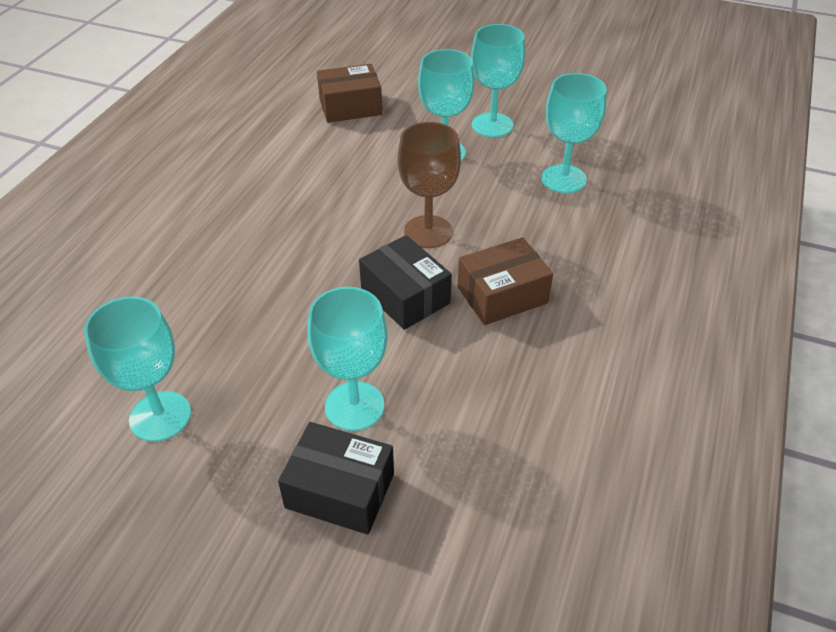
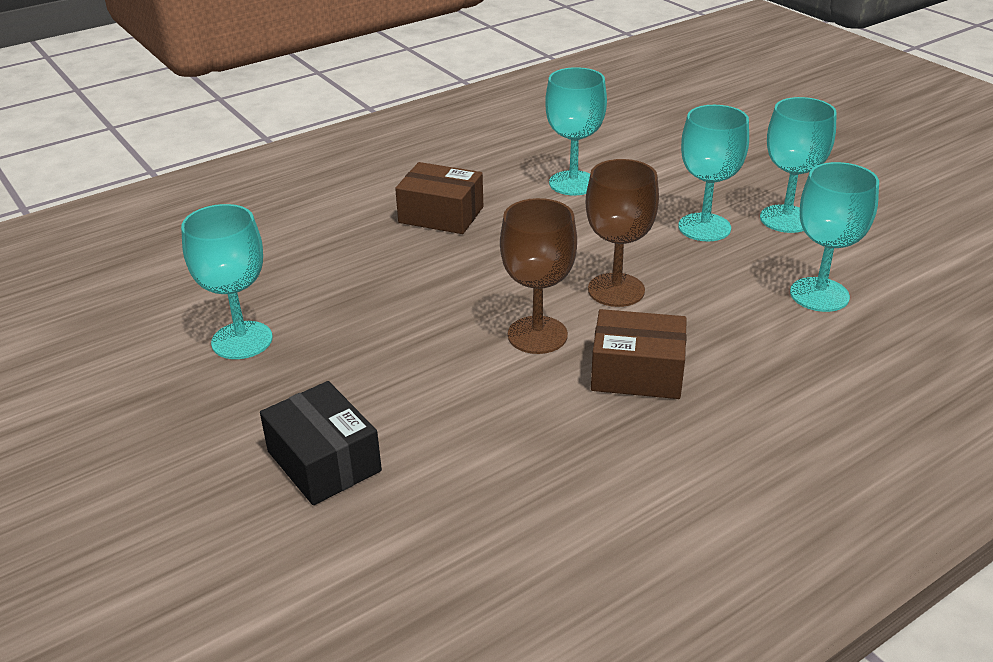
camera: 35 degrees right, 10 degrees down
turquoise goblet [307,287,388,431] -> turquoise goblet moved to [545,67,607,195]
brown box [317,64,382,123] -> brown box moved to [395,162,483,234]
black box [359,235,452,330] -> brown goblet [500,198,577,354]

